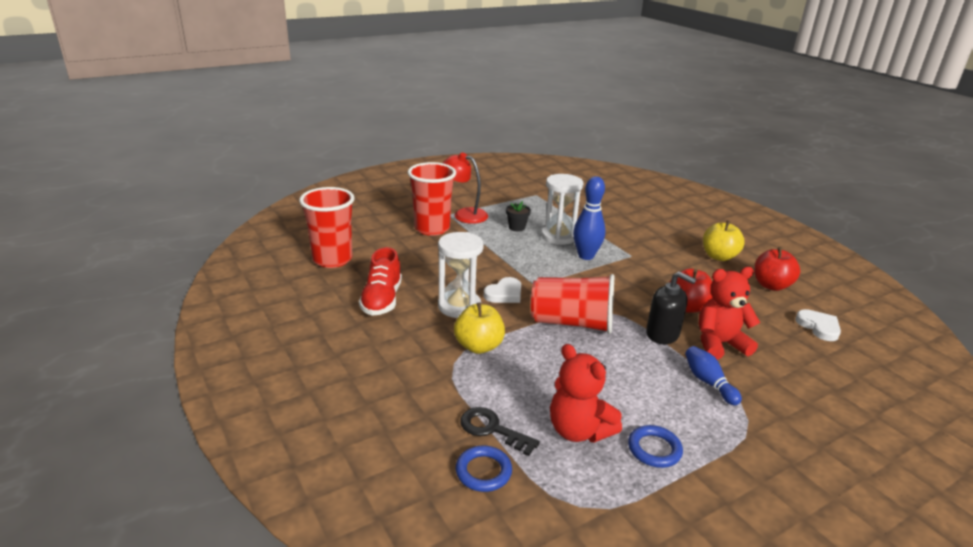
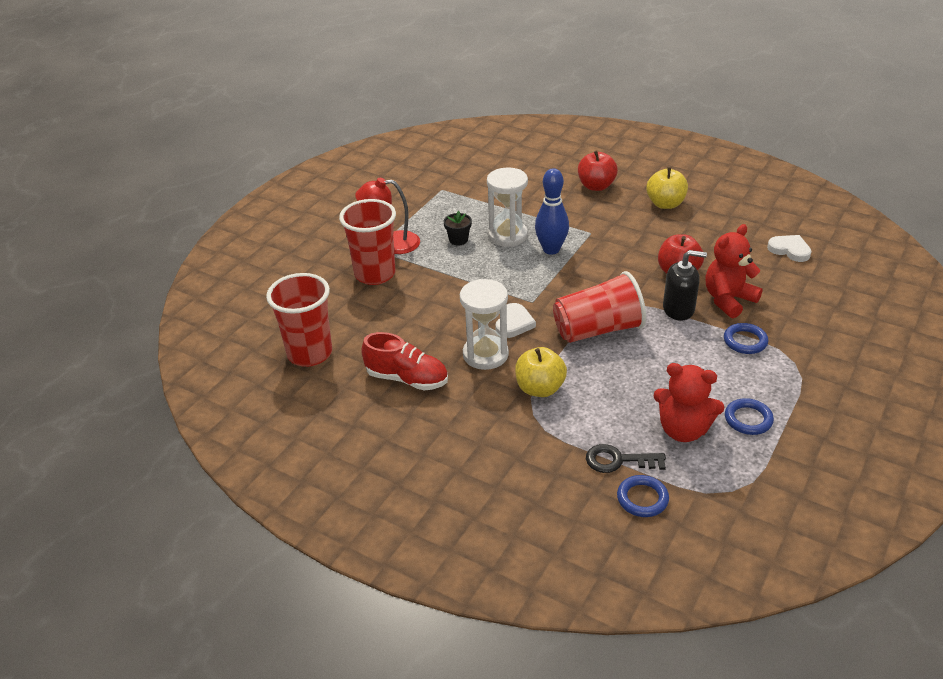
camera: 25 degrees left, 10 degrees up
red shoe [359,247,402,316] -> red shoe turned 45 degrees counterclockwise [361,332,448,390]
blue bowling pin [685,346,742,405] -> blue ring [724,323,768,354]
red apple [754,247,800,291] -> red apple moved to [578,150,618,191]

